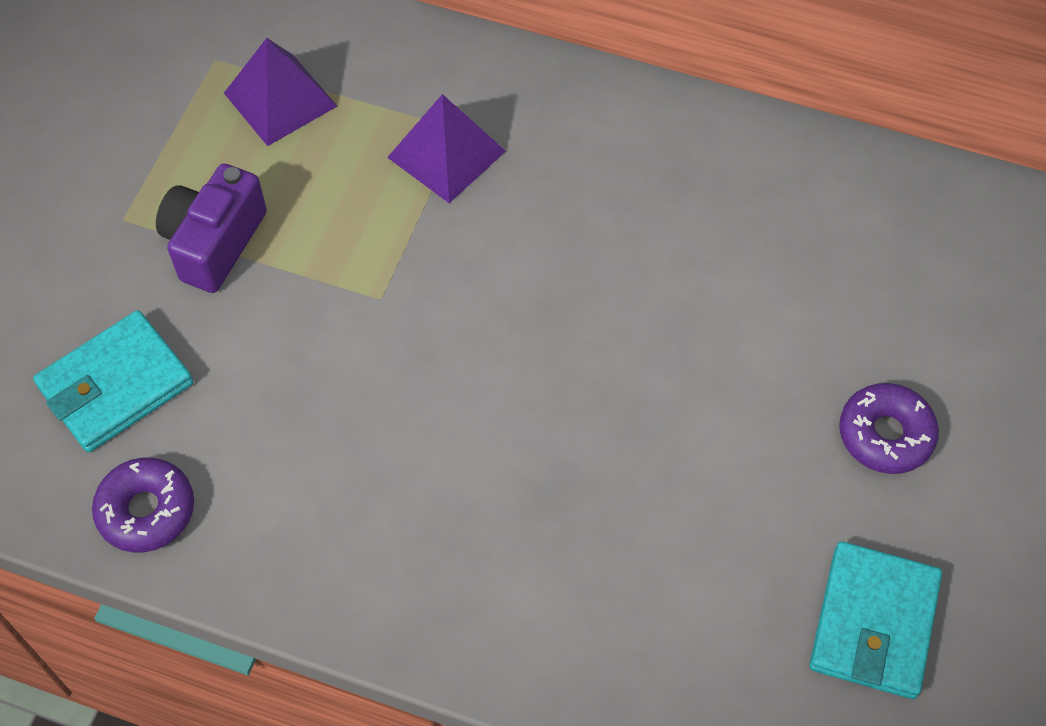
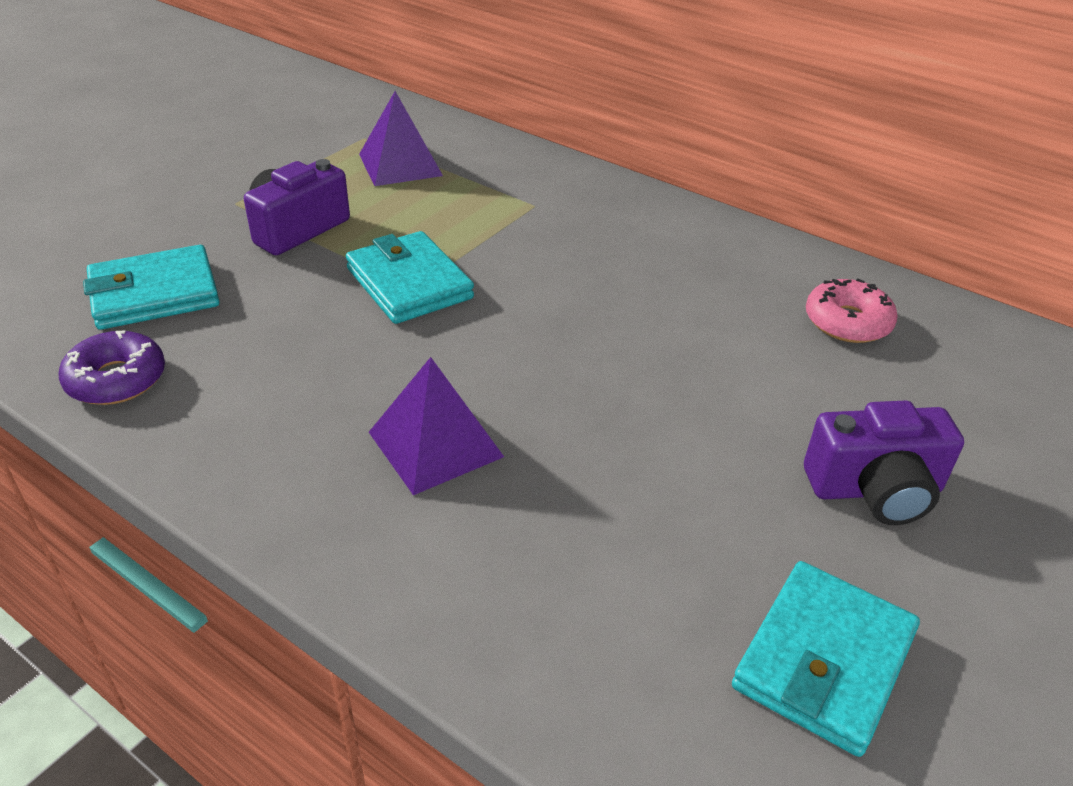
camera: 15 degrees right, 20 degrees down
purple pyramid [387,94,506,203] -> purple pyramid moved to [369,357,504,495]
purple donut [839,383,939,474] -> purple camera [804,400,964,525]
none -> turquoise wallet [346,231,474,324]
none -> pink donut [806,278,898,343]

